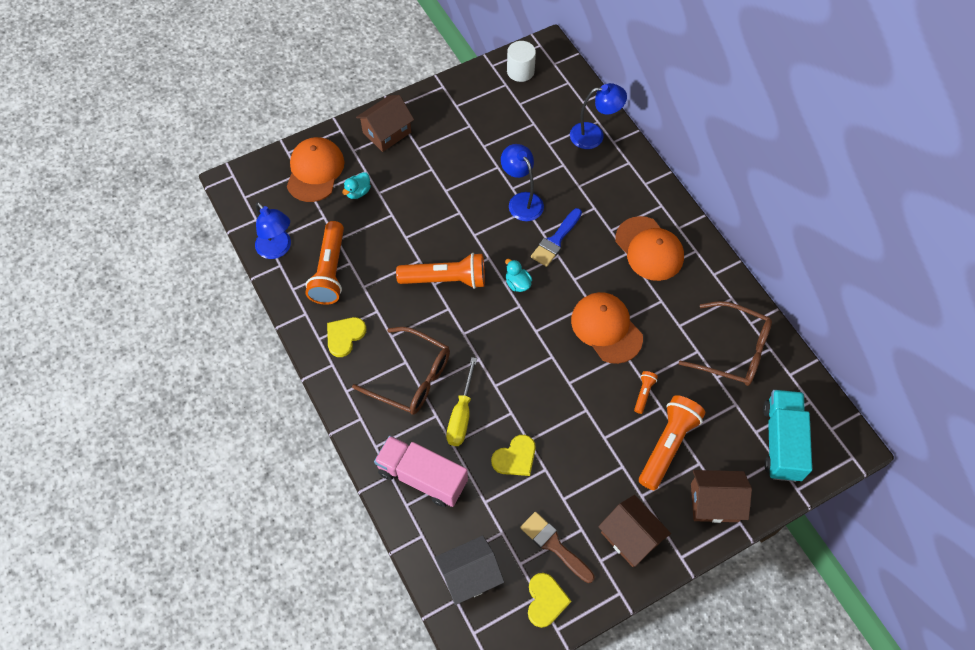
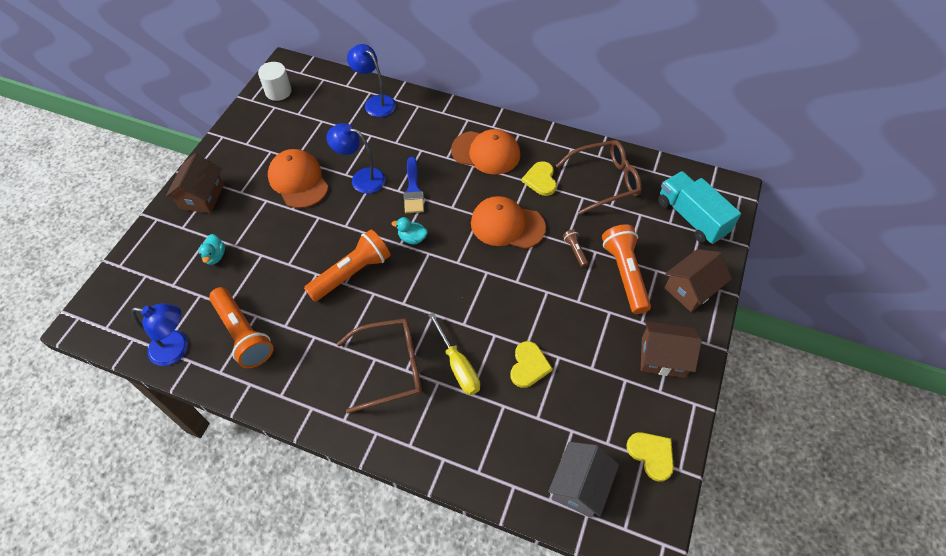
camera: 40 degrees left, 5 degrees down
orange cap [287,137,344,202] -> orange cap moved to [268,149,328,208]
yellow heart [327,317,367,357] -> yellow heart moved to [521,161,557,196]
pink truck [374,435,468,507] -> none
brown brush [520,512,594,583] -> none
blue lamp [570,83,627,149] -> blue lamp turned 90 degrees counterclockwise [347,44,396,117]
orange flashlight [634,371,658,414] -> brown flashlight [563,229,589,267]

